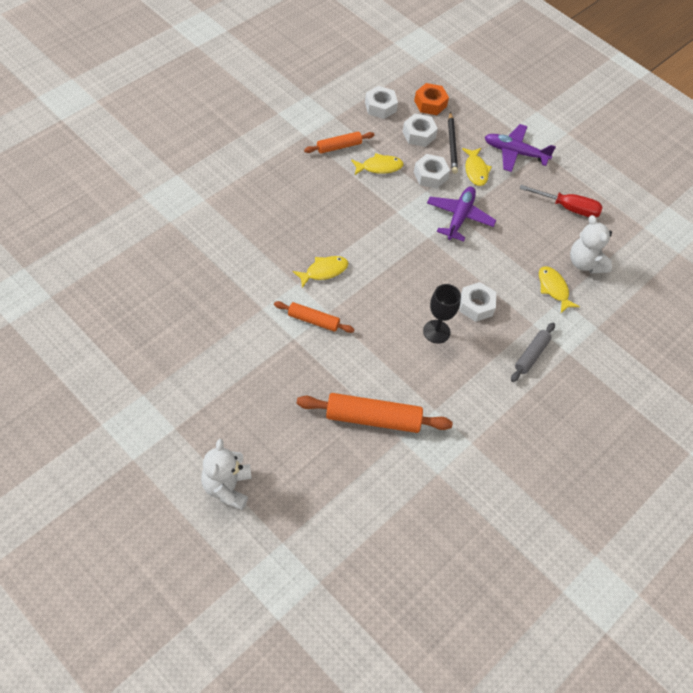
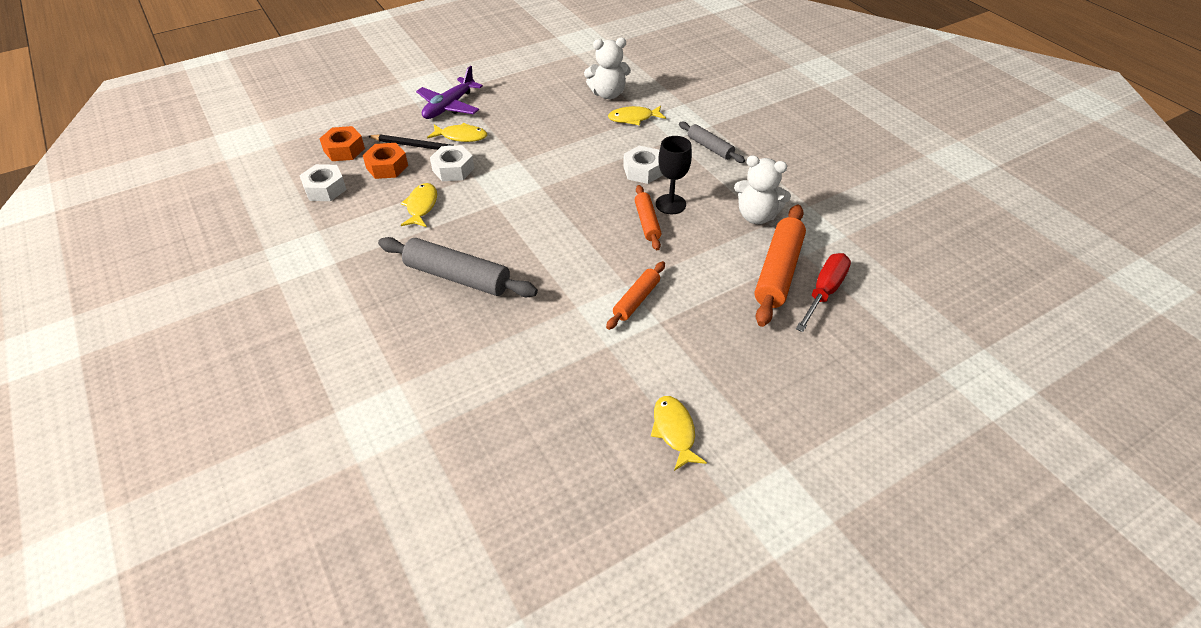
camera: 70 degrees left, 10 degrees down
white teddy bear [201,439,251,510] -> white teddy bear moved to [734,155,791,224]
yellow fish [293,256,349,288] -> yellow fish moved to [651,396,707,471]
orange rolling pin [304,132,374,153] -> orange rolling pin moved to [635,185,661,250]
white nut [402,114,438,147] -> orange nut [363,143,408,179]
purple plane [427,186,496,242] -> none
red screwdriver [520,185,603,217] -> red screwdriver moved to [796,253,851,332]
none -> grey rolling pin [378,237,538,297]

